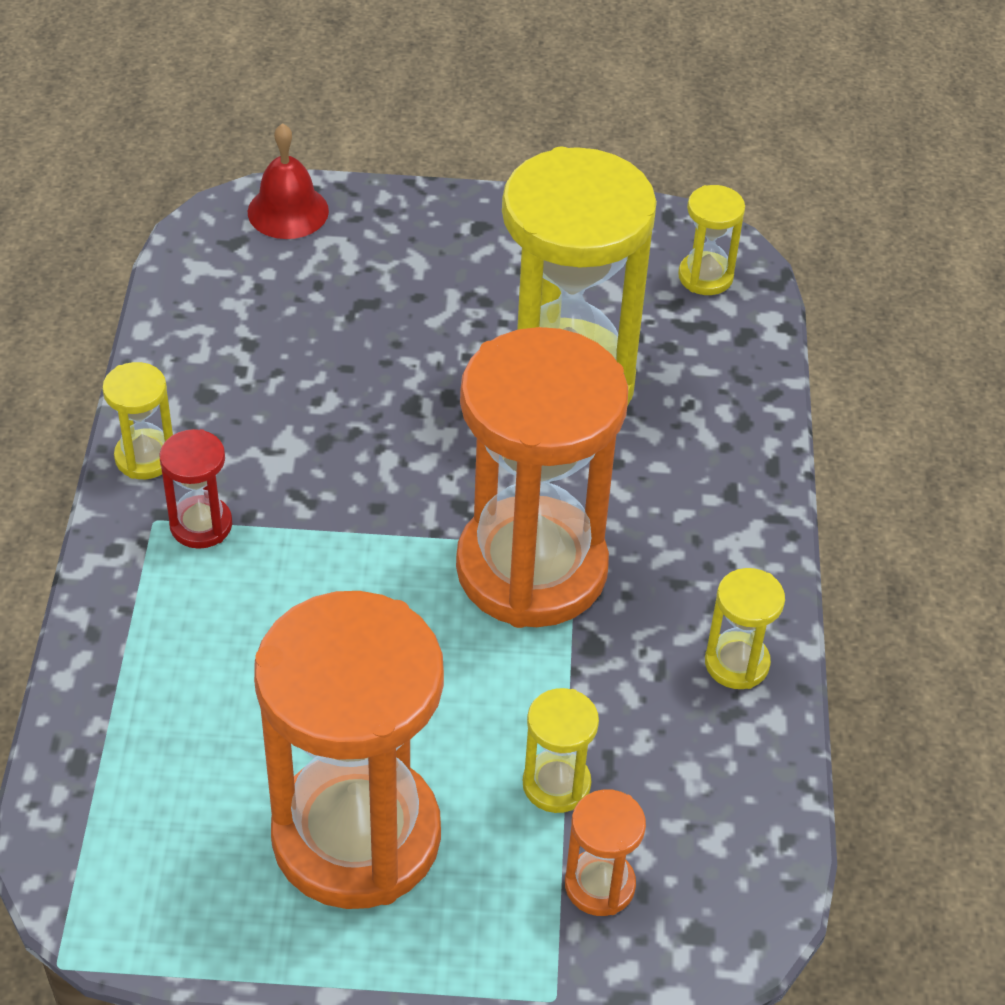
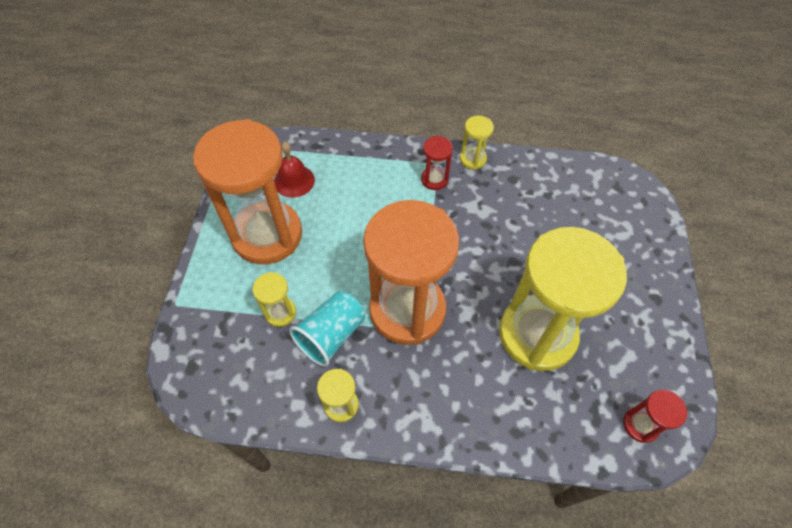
camera: 95 degrees right, 10 degrees up
red bell [248,123,329,239] -> red bell moved to [274,142,315,198]
orange hourglass [565,789,646,916] -> none
yellow hourglass [678,185,745,295] -> red hourglass [623,390,687,443]
none -> turquoise cup [289,291,365,367]

